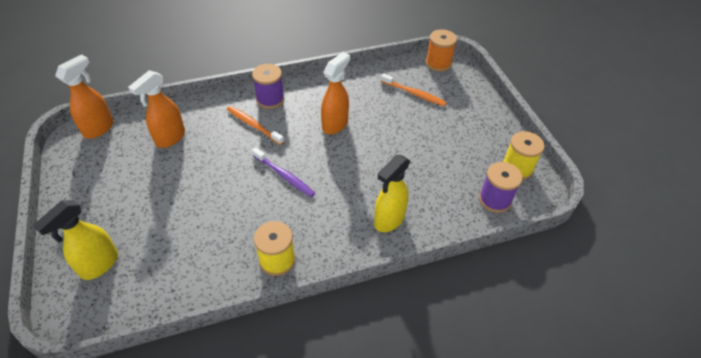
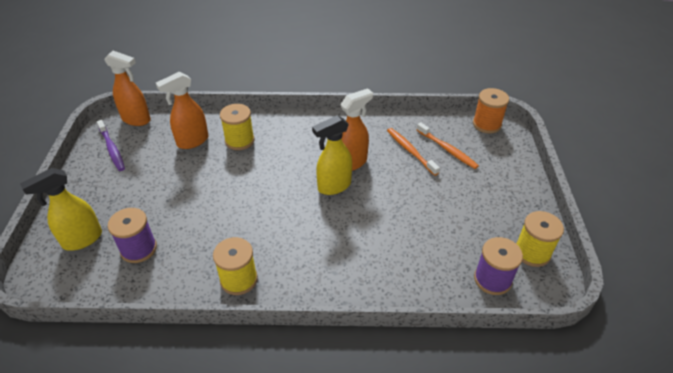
camera: 20 degrees right, 5 degrees down
orange spray bottle [55,54,114,139] -> orange spray bottle turned 60 degrees clockwise [104,51,151,126]
orange toothbrush [227,106,284,145] -> orange toothbrush moved to [387,128,440,176]
purple spool [252,64,285,109] -> purple spool moved to [108,208,157,263]
purple toothbrush [252,147,315,197] -> purple toothbrush moved to [97,120,125,171]
yellow spray bottle [374,155,411,232] -> yellow spray bottle moved to [312,115,352,195]
none -> yellow spool [220,104,255,150]

